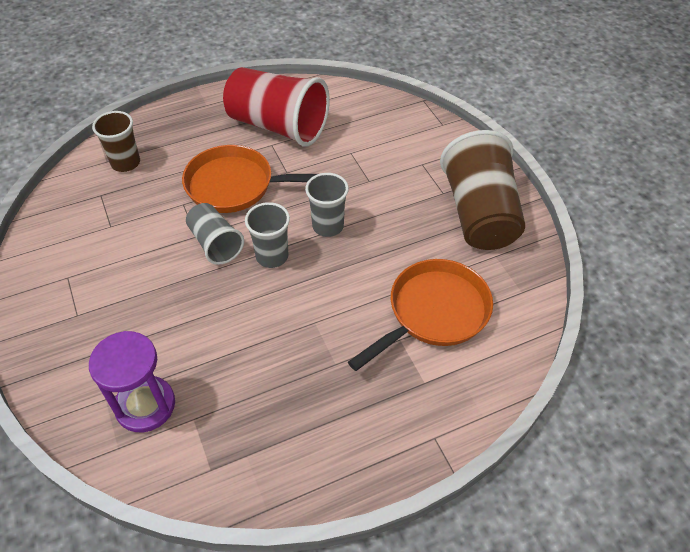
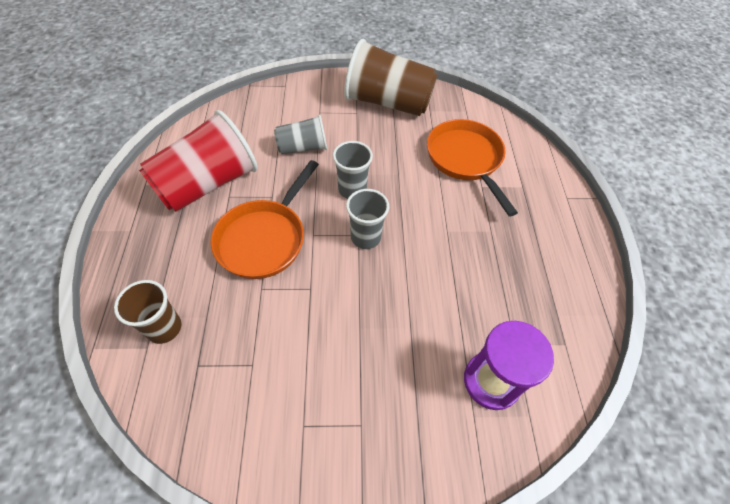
camera: 70 degrees left, 5 degrees up
grey cup [186,203,244,265] -> grey cup moved to [274,115,327,154]

